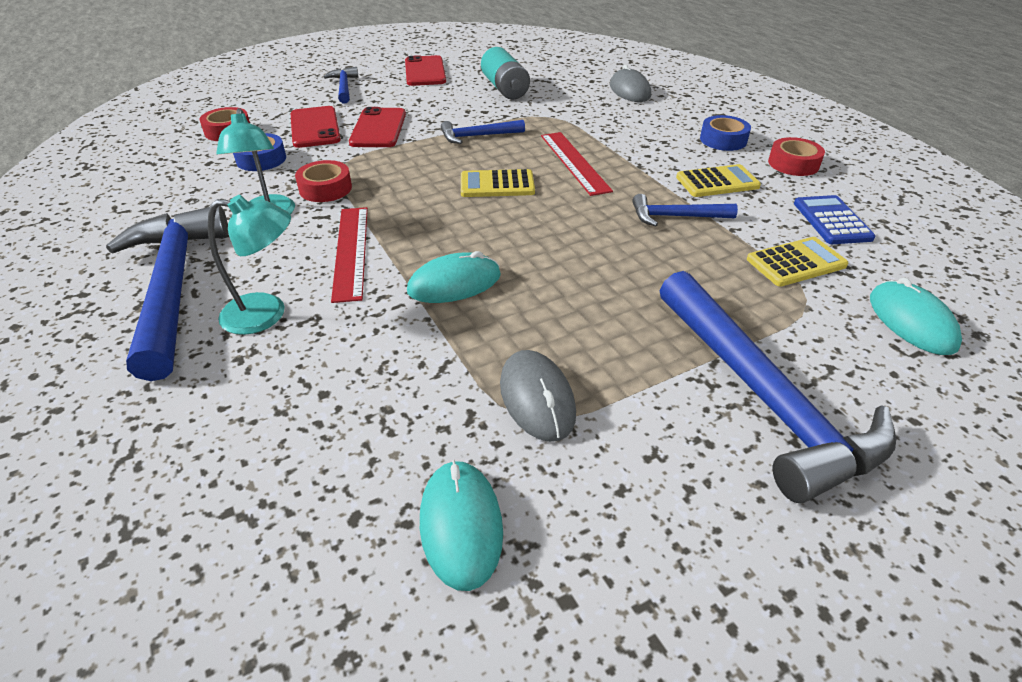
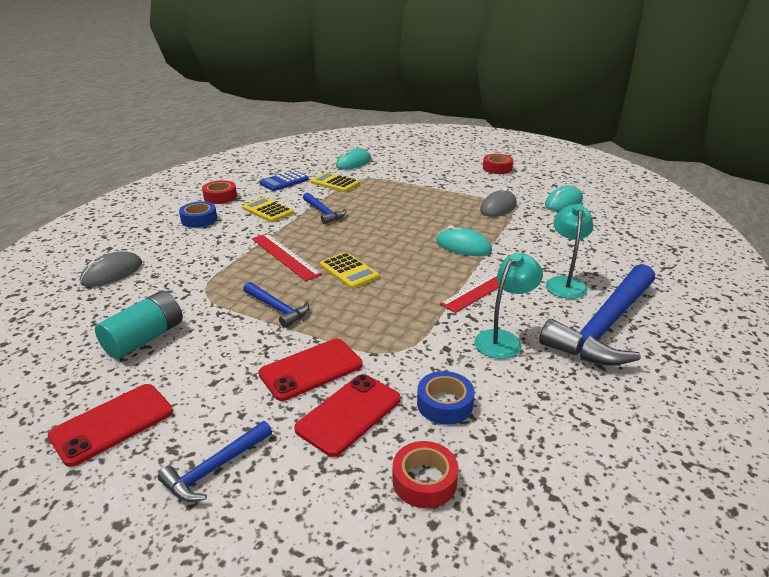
camera: 125 degrees left, 10 degrees down
turquoise lamp [208,195,291,335] -> turquoise lamp turned 45 degrees clockwise [546,204,593,299]
red tape [295,160,352,202] -> red tape moved to [483,154,513,174]
red ruler [541,132,613,196] -> red ruler turned 75 degrees counterclockwise [252,234,322,281]
blue hammer [659,271,896,503] -> none

